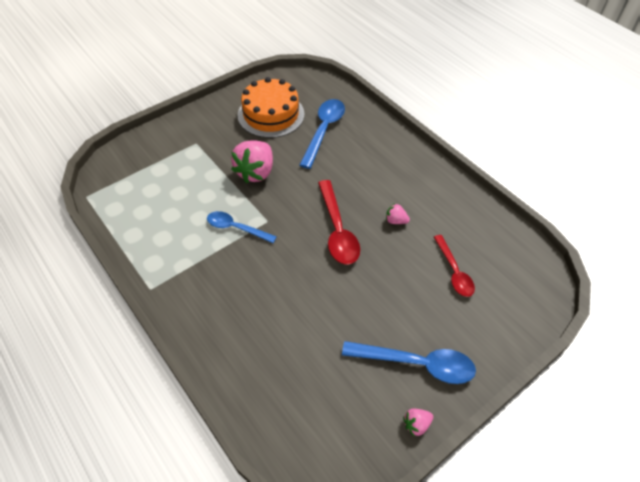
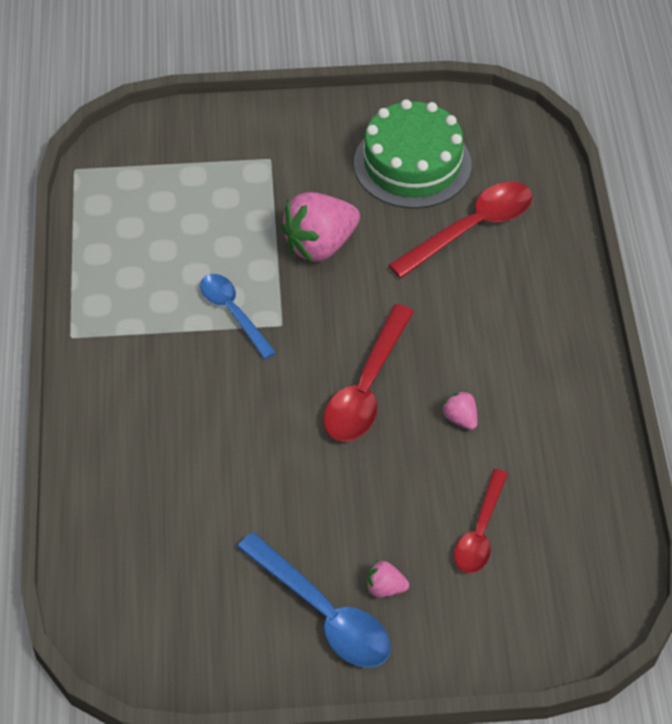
camera: 35 degrees right, 0 degrees up
orange cake [238,77,305,138] -> green cake [354,99,471,209]
blue spoon [300,99,345,169] -> red spoon [388,182,532,278]
pink strawberry [403,409,433,436] -> pink strawberry moved to [367,560,409,597]

